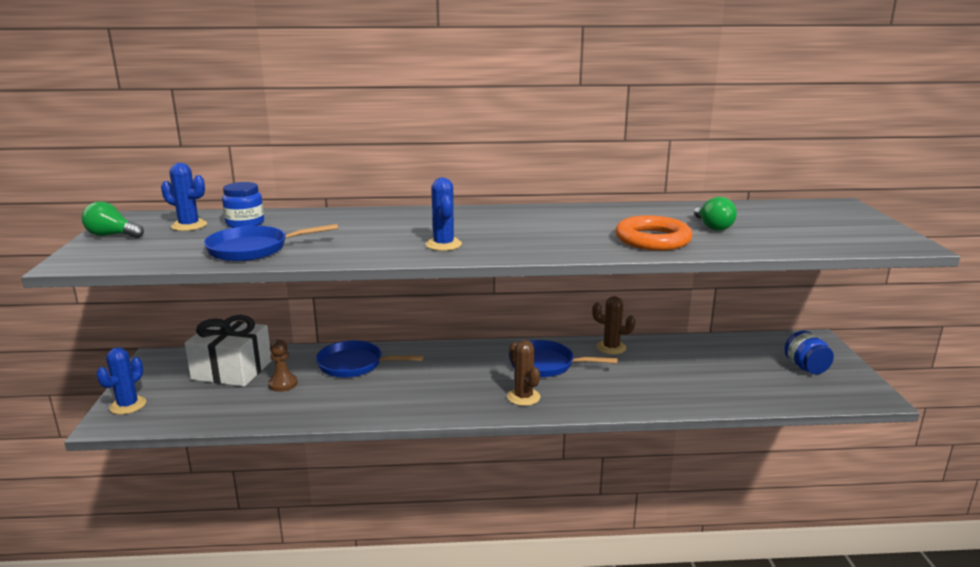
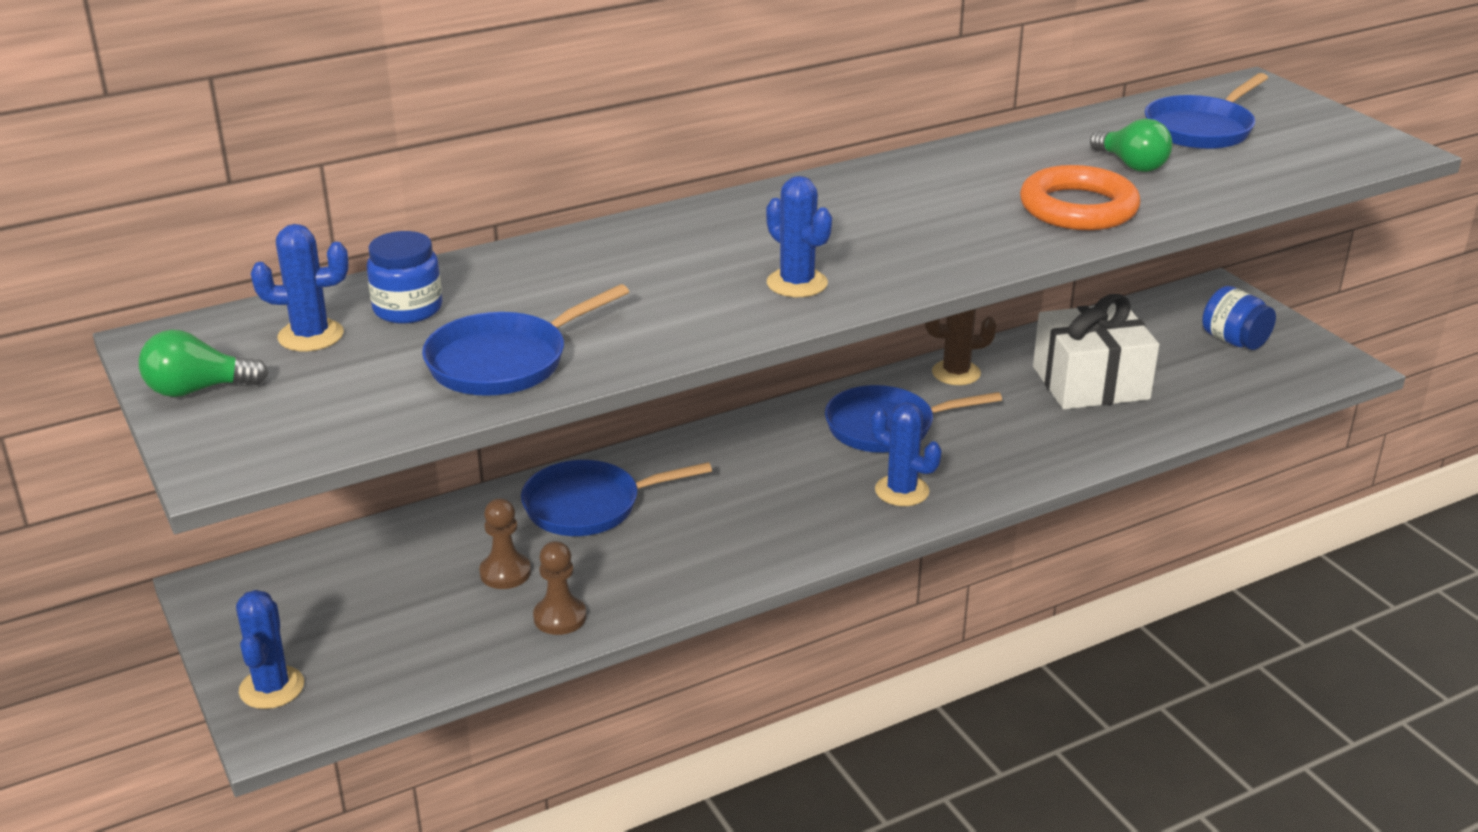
camera: 25 degrees left, 10 degrees up
white gift [184,315,272,387] -> white gift moved to [1033,294,1159,410]
brown cactus [507,340,541,406] -> blue cactus [871,403,941,506]
none -> brown pawn [533,541,586,635]
none -> blue pan [1145,73,1268,149]

